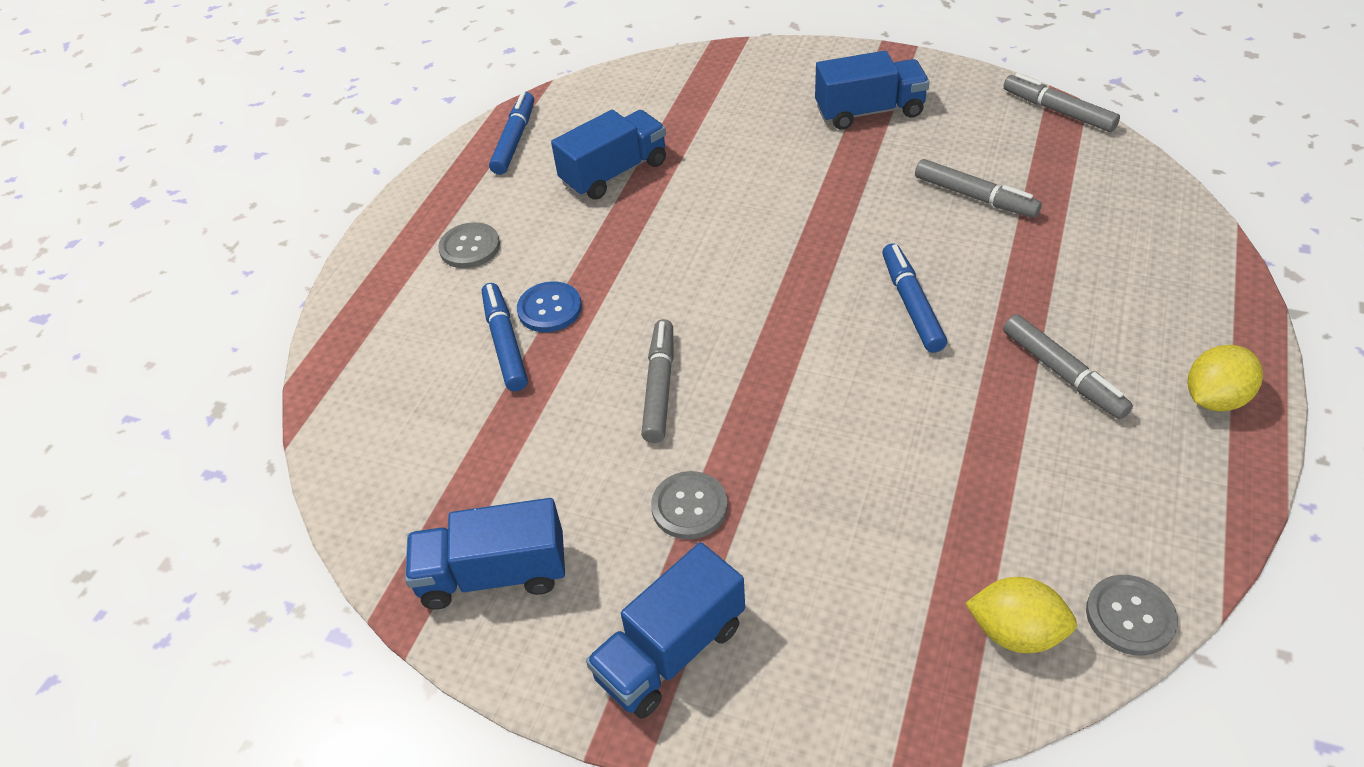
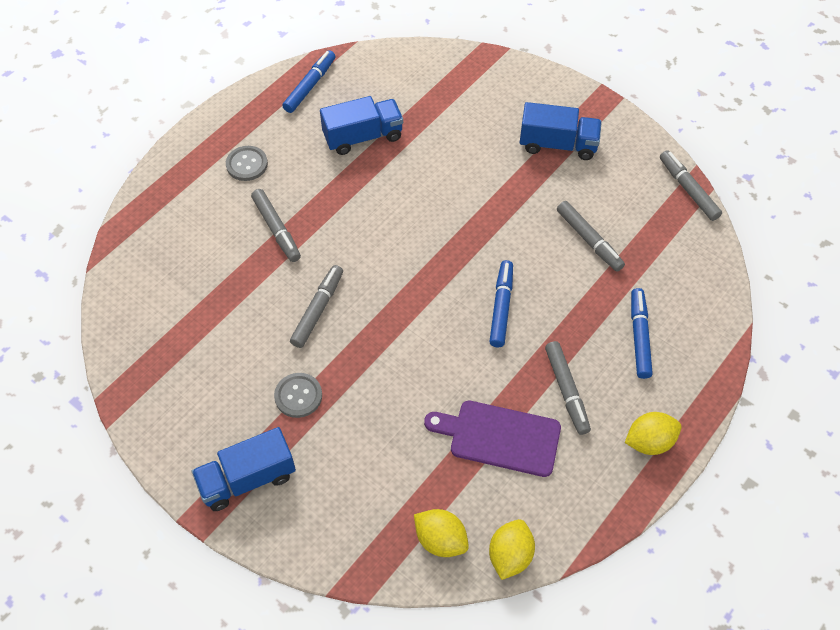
camera: 15 degrees right, 10 degrees up
blue truck [405,498,565,610] -> none
blue marker [482,283,528,391] -> blue marker moved to [631,288,653,379]
blue button [517,281,582,332] -> grey marker [251,189,301,262]
grey button [1086,575,1178,656] -> yellow lemon [489,519,535,580]
none -> purple cutting board [424,401,561,477]

